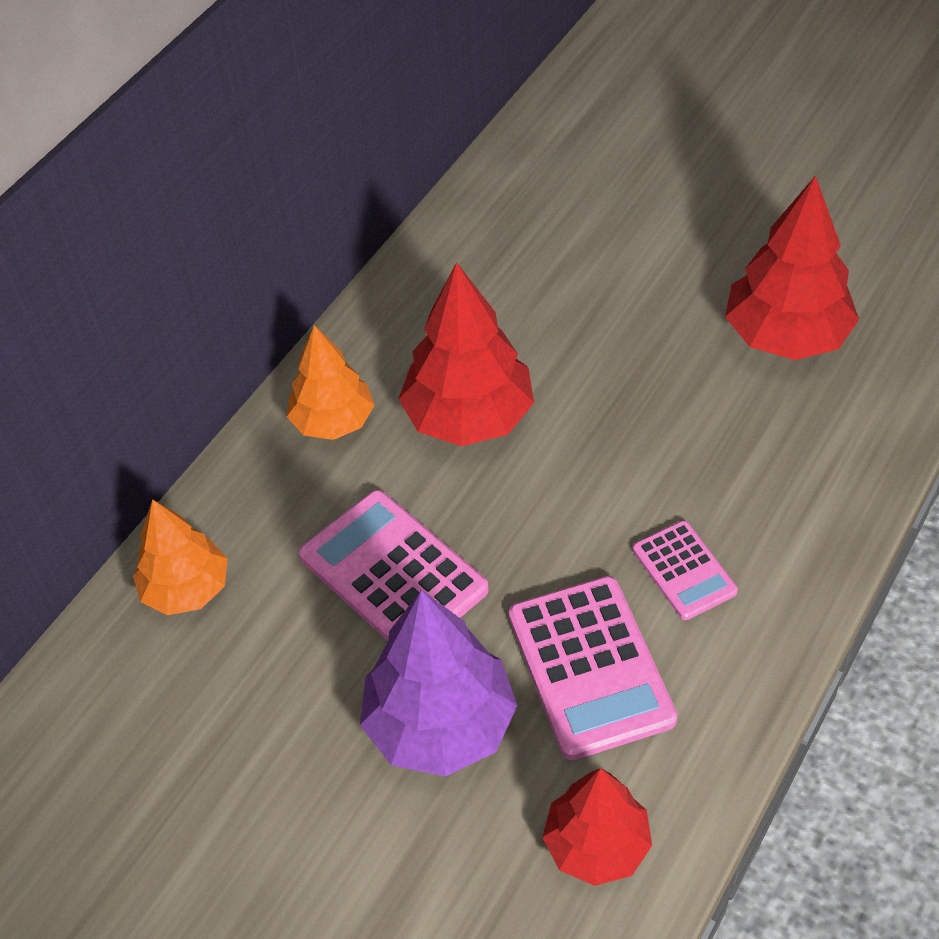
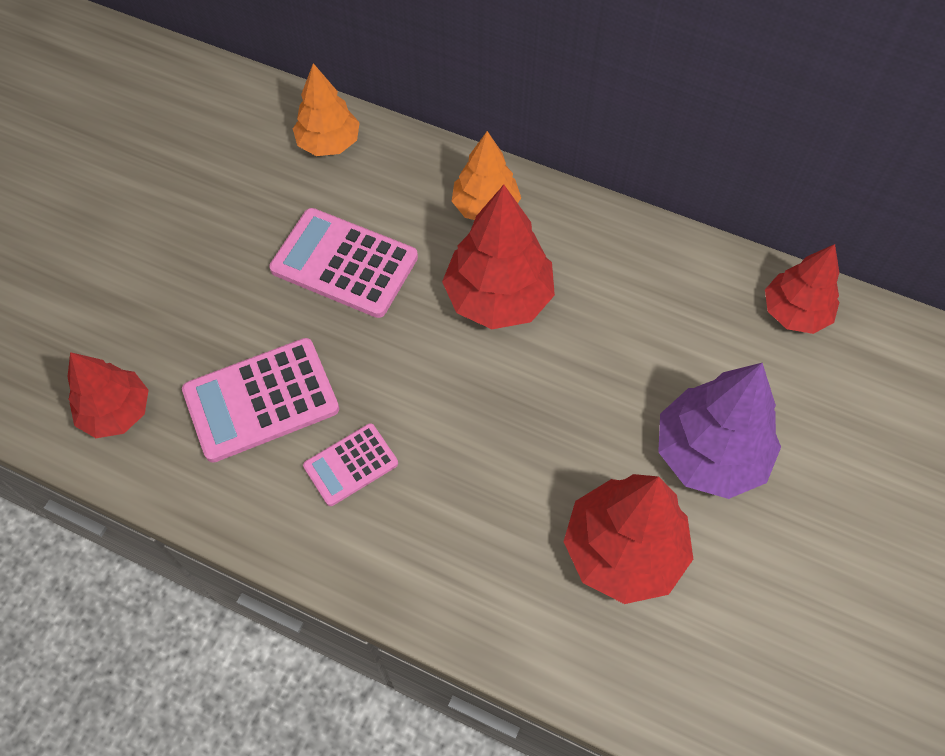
camera: 80 degrees right, 10 degrees up
pink calculator [299,490,489,641] -> pink calculator turned 105 degrees counterclockwise [269,208,418,318]
purple tree [360,590,518,776] -> purple tree moved to [658,363,781,499]
none -> red tree [765,244,839,334]

